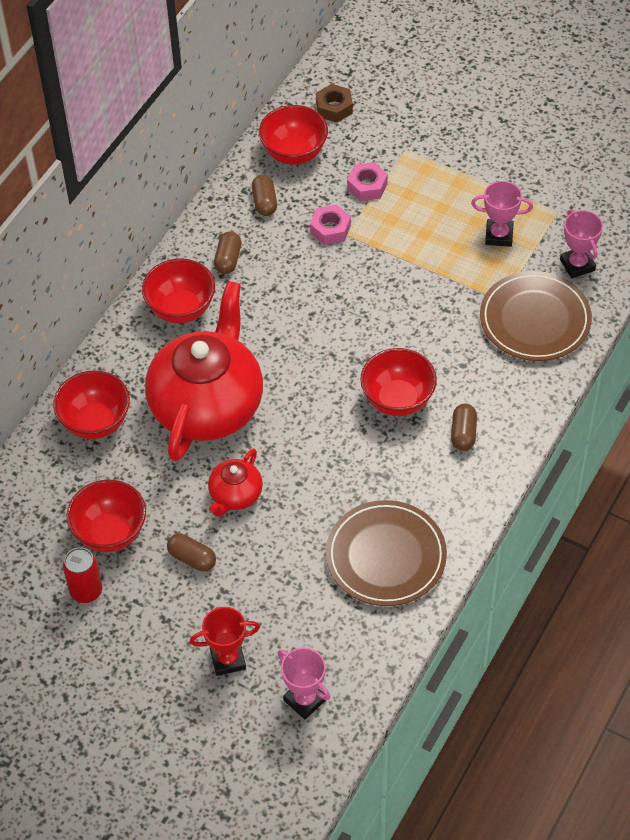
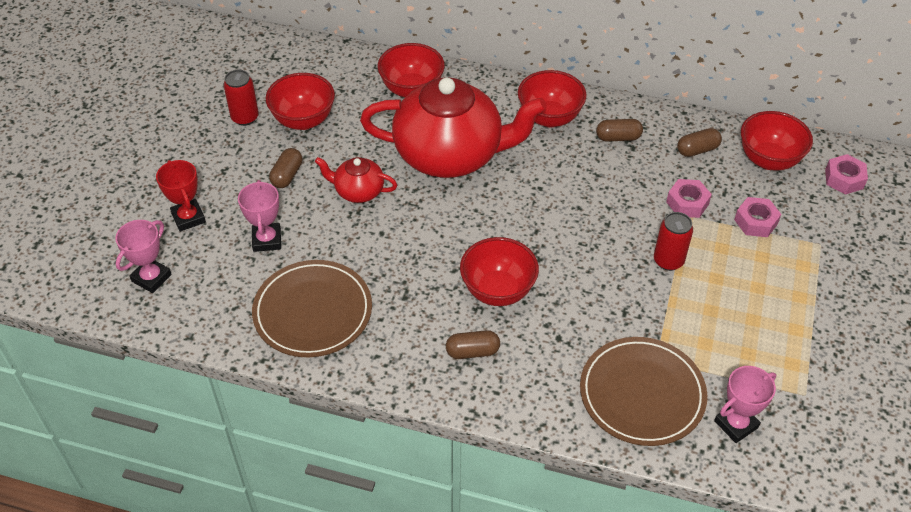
camera: 75 degrees right, 5 degrees down
brown nut [316,84,353,122] -> pink nut [825,154,868,195]
pink trophy [471,181,533,247] -> pink trophy moved to [238,180,281,252]
none -> red can [654,212,693,271]

